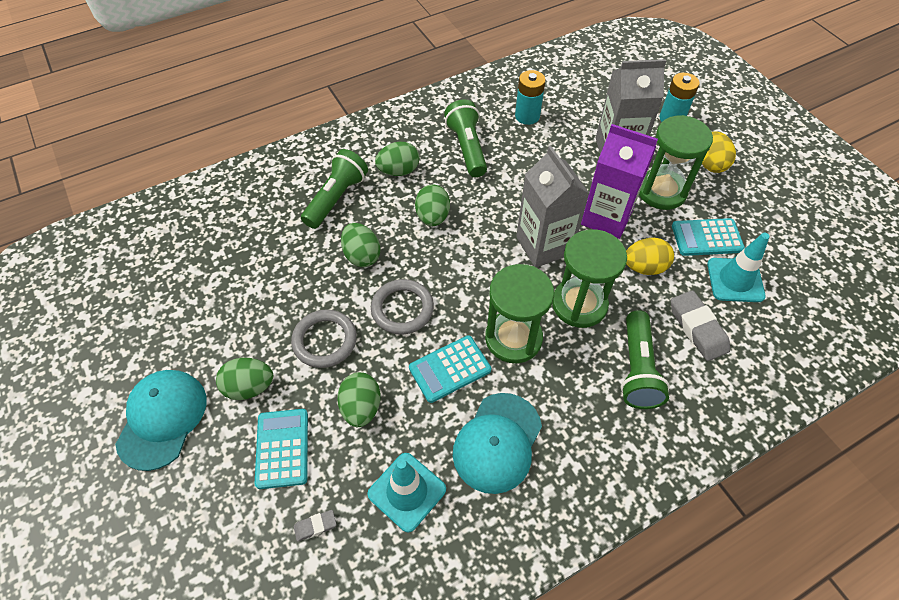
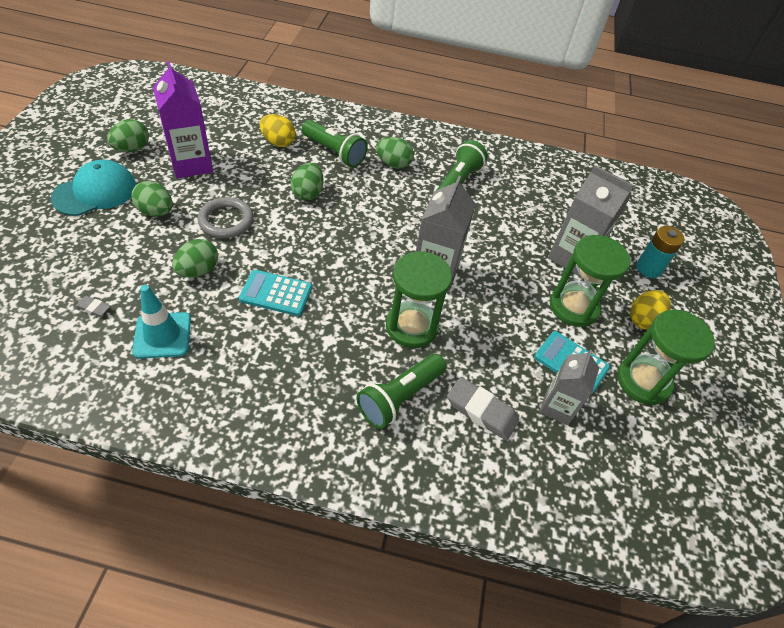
camera: 35 degrees right, 5 degrees down
turquoise calculator [254,409,308,489] -> none
green flashlight [301,149,368,229] -> green flashlight turned 60 degrees clockwise [302,120,368,168]
grey ring [371,279,434,334] -> none
green egg [415,184,450,226] -> green egg moved to [107,119,149,152]
turquoise cap [453,393,542,494] -> none
green hourglass [485,264,554,363] -> green hourglass moved to [617,309,715,405]
turquoise battery [515,70,546,125] -> none
purple carton [581,124,658,239] -> purple carton moved to [153,61,213,178]
yellow egg [626,238,674,275] -> yellow egg moved to [260,114,296,147]
grey eraser [671,290,730,361] -> grey eraser turned 75 degrees counterclockwise [447,377,519,441]
turquoise traffic cone [707,233,770,302] -> grey carton [539,350,599,425]

